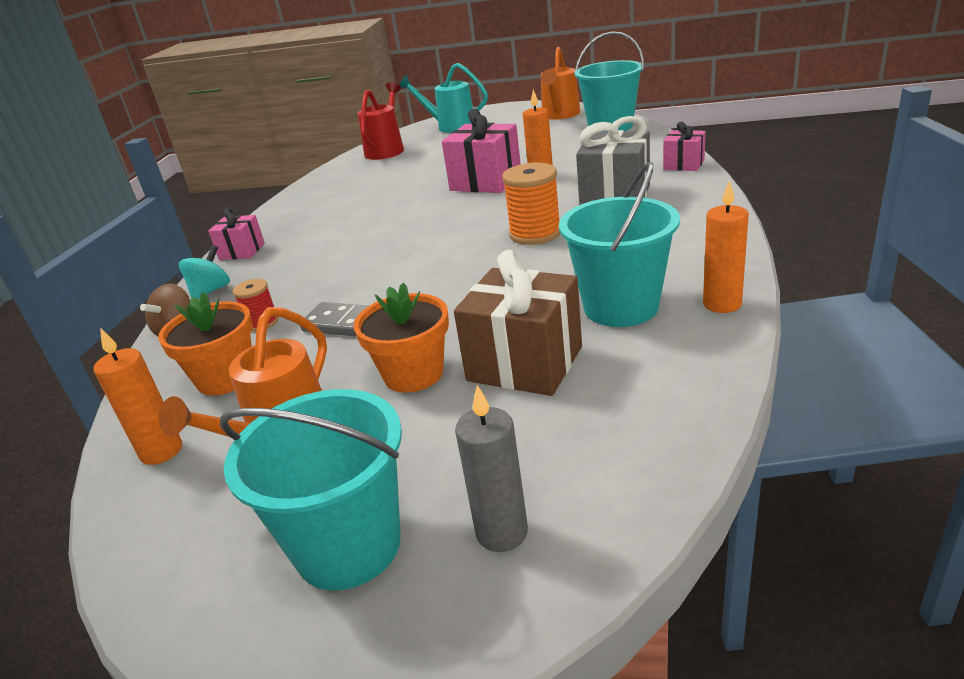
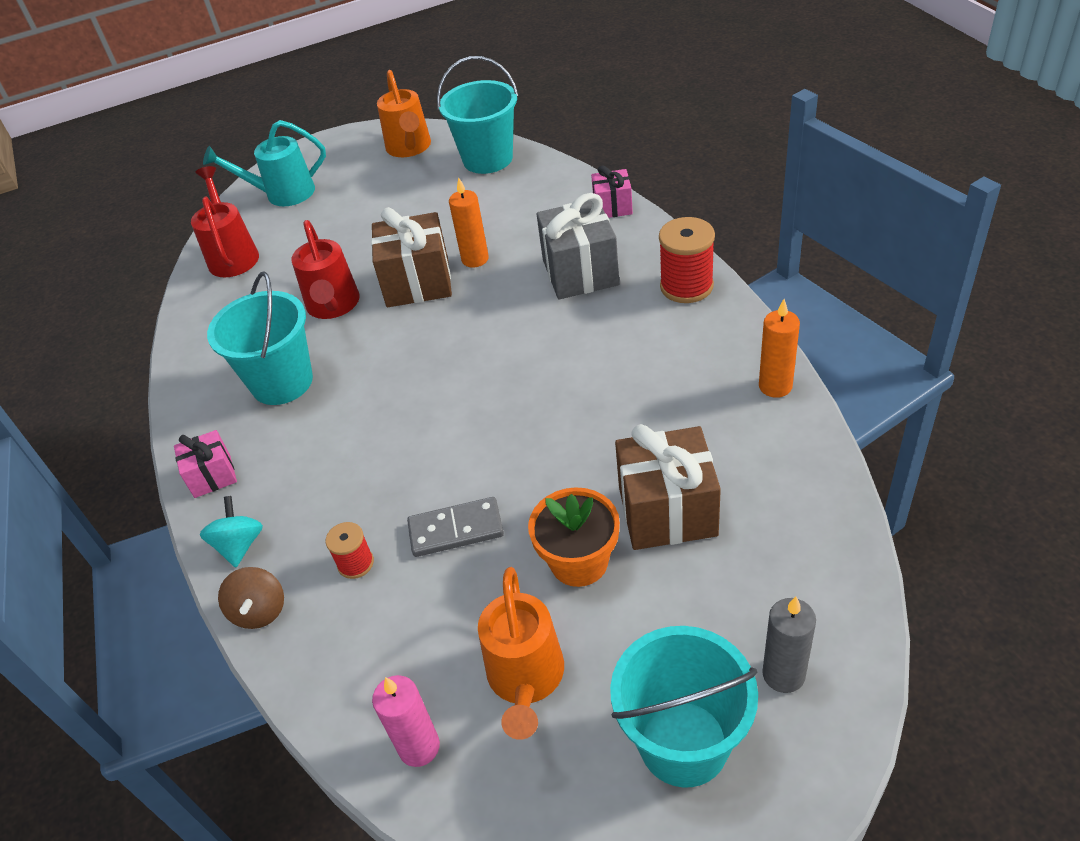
camera: 30 degrees left, 15 degrees up
orange candle [93,328,182,465] -> pink candle [372,675,440,767]
orange flower pot [158,291,253,396] -> none
pink gift [442,108,521,193] -> brown gift [371,207,452,307]
orange spool [502,162,560,245] -> none
turquoise bucket [559,162,680,327] -> turquoise bucket moved to [207,271,313,405]
none -> red watering can [291,220,360,319]
none -> red spool [659,217,715,303]

